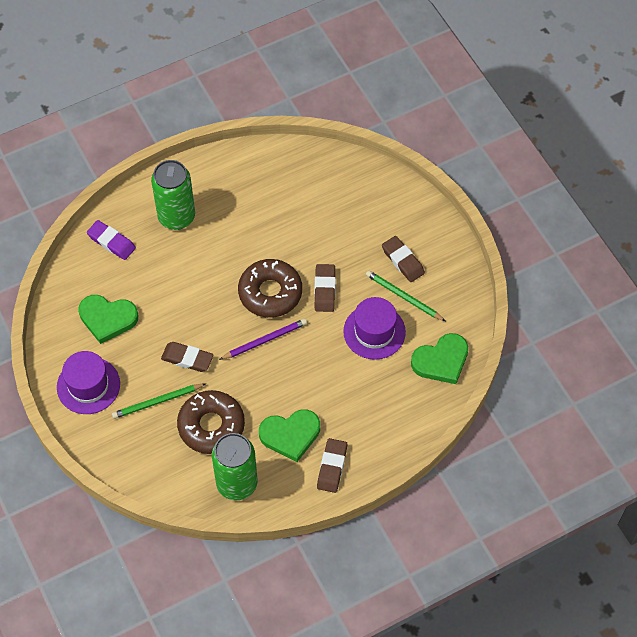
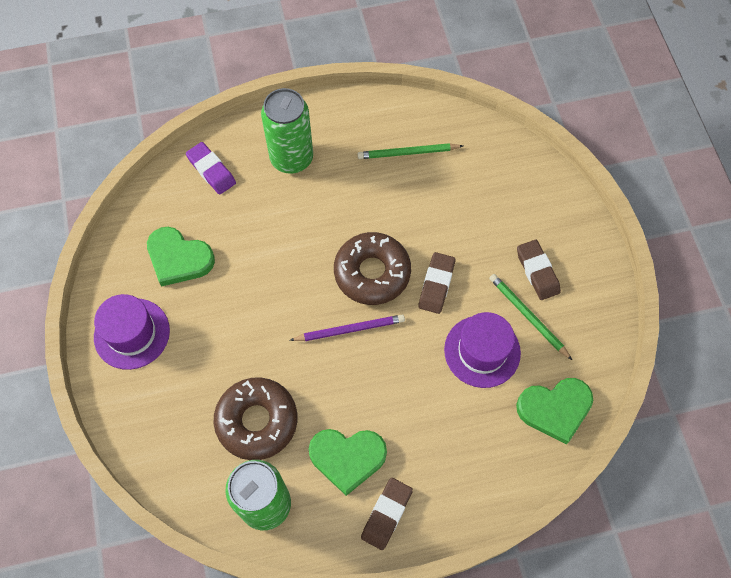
camera: 15 degrees right, 5 degrees up
green pencil [112,384,205,419] -> green pencil moved to [357,143,463,159]
brown eraser [161,342,214,372] -> none

